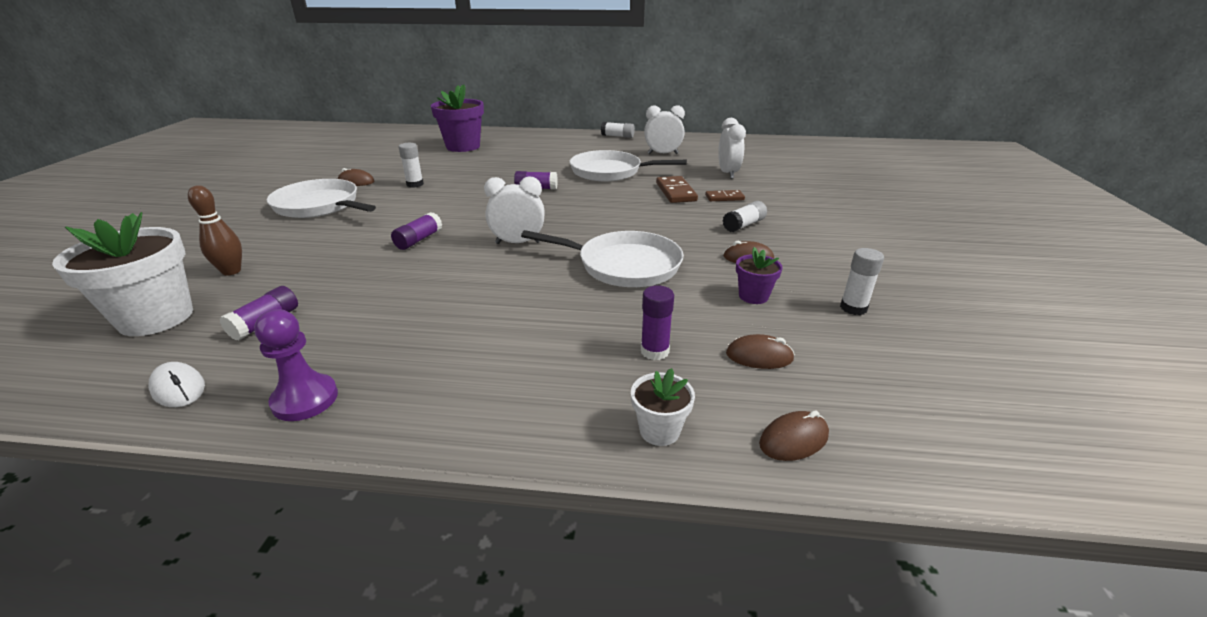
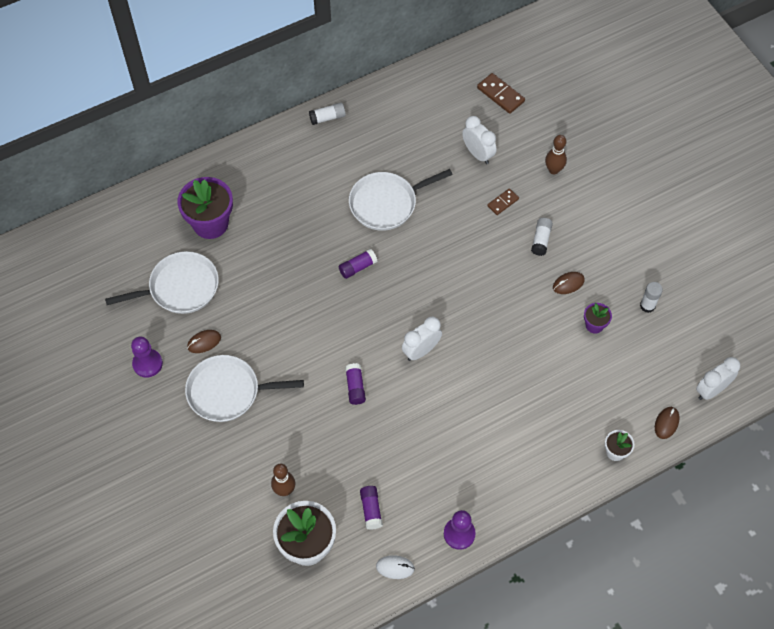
camera: 35 degrees left, 30 degrees up
white glue stick [399,143,424,188] -> none
white pan [521,230,684,287] -> white pan moved to [105,251,219,314]
purple glue stick [641,285,674,360] -> none
white clock [644,105,685,154] -> white clock moved to [696,357,740,400]
brown domino [656,176,698,203] -> brown domino moved to [477,73,525,114]
brown mouse [726,334,795,369] -> none
none -> purple pawn [131,336,163,378]
none -> brown bowling pin [545,135,567,174]

